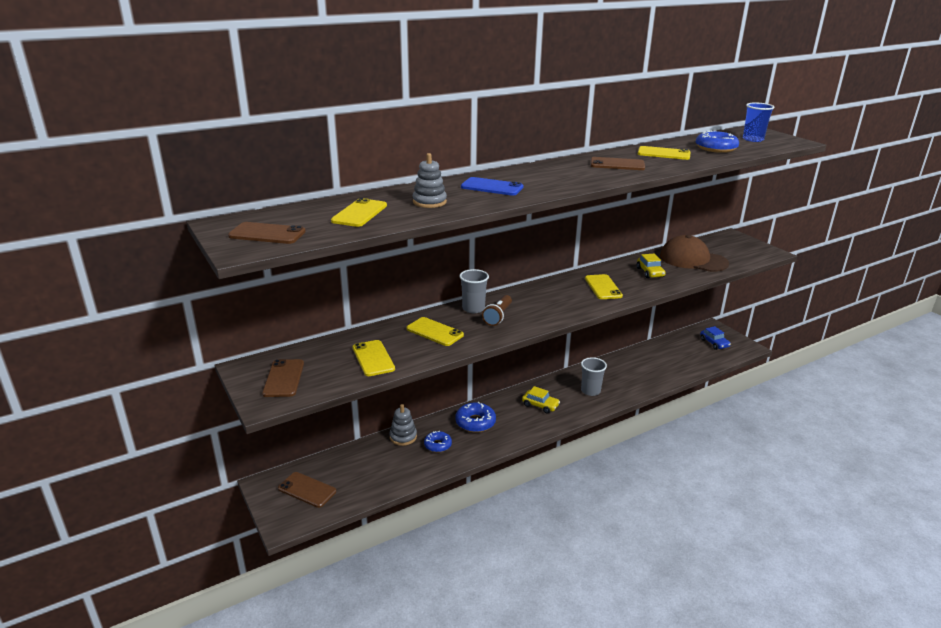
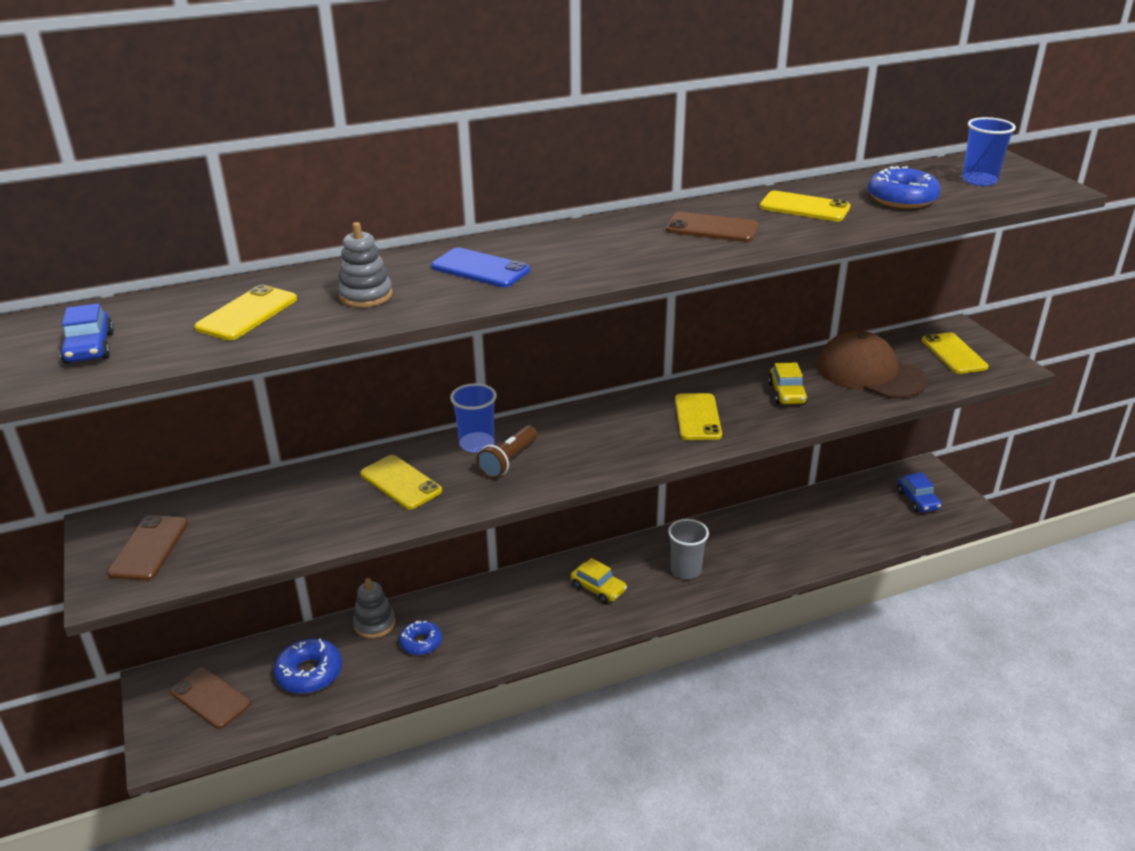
camera: 10 degrees right, 5 degrees up
brown phone [228,222,306,244] -> blue car [60,303,114,364]
yellow phone [352,340,395,376] -> yellow phone moved to [922,332,989,374]
blue donut [455,402,496,432] -> blue donut moved to [274,638,342,694]
grey cup [459,269,489,313] -> blue cup [450,383,497,453]

